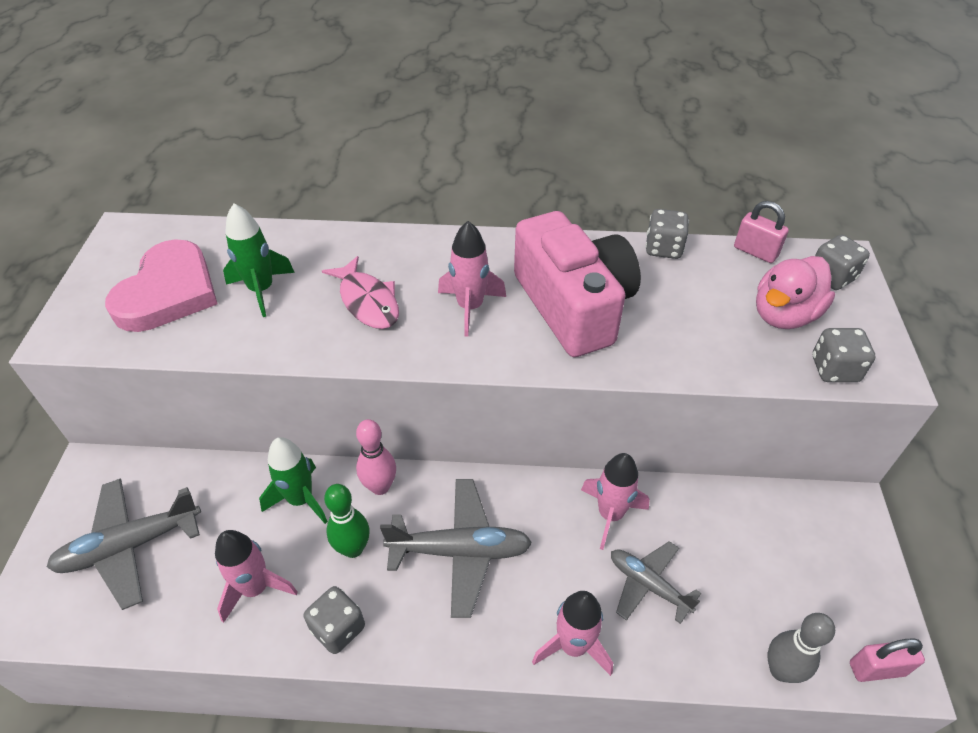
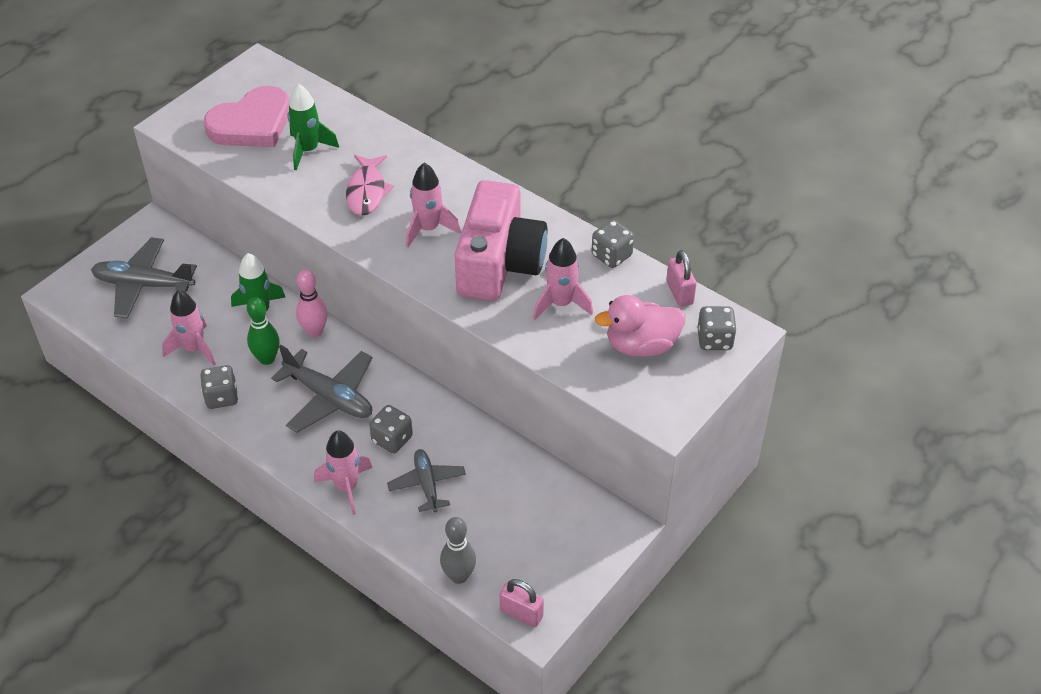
camera: 35 degrees right, 0 degrees up
pink rocket [581,453,650,550] -> pink rocket moved to [533,238,593,320]
grey dice [813,328,875,382] -> grey dice moved to [369,405,413,453]

